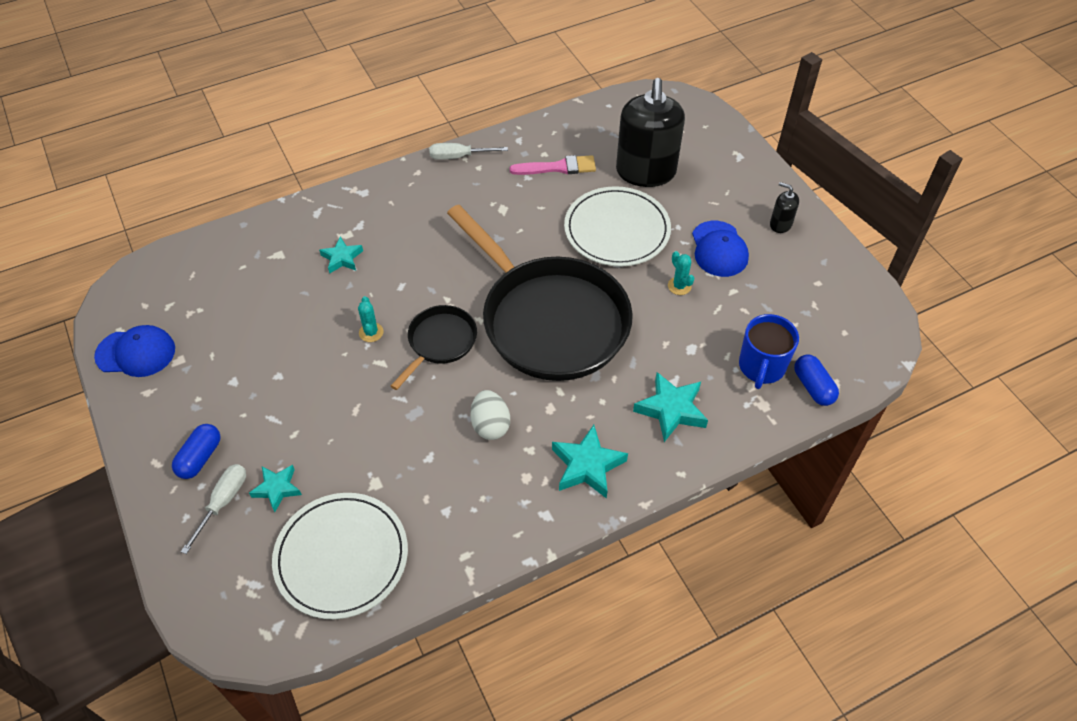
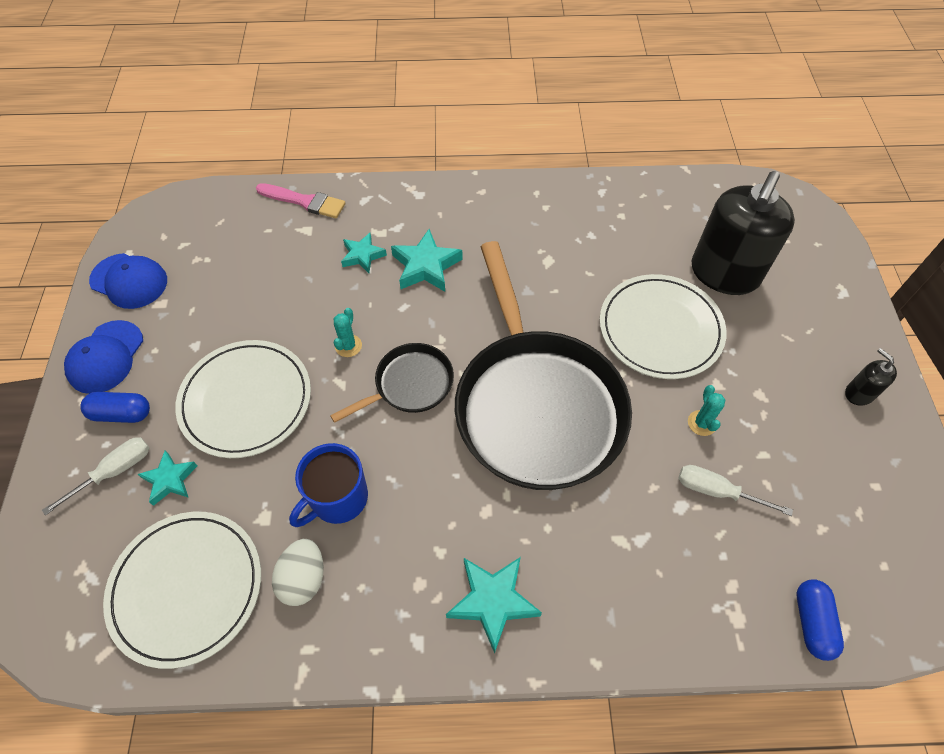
camera: 25 degrees right, 5 degrees up
blue capsule [172,424,221,479] -> blue capsule turned 45 degrees clockwise [80,392,150,423]
white screwdriver [429,143,508,160] -> white screwdriver moved to [678,465,793,516]
white egg [470,390,510,440] -> white egg moved to [272,539,324,606]
pink brush [509,155,596,175] -> pink brush moved to [256,183,345,218]
turquoise star [633,372,708,442] -> turquoise star moved to [391,229,463,292]
blue cap [692,221,749,277] -> blue cap moved to [64,320,143,394]
blue mug [739,314,799,389] -> blue mug moved to [289,443,368,527]
none -> white plate [175,340,311,458]

